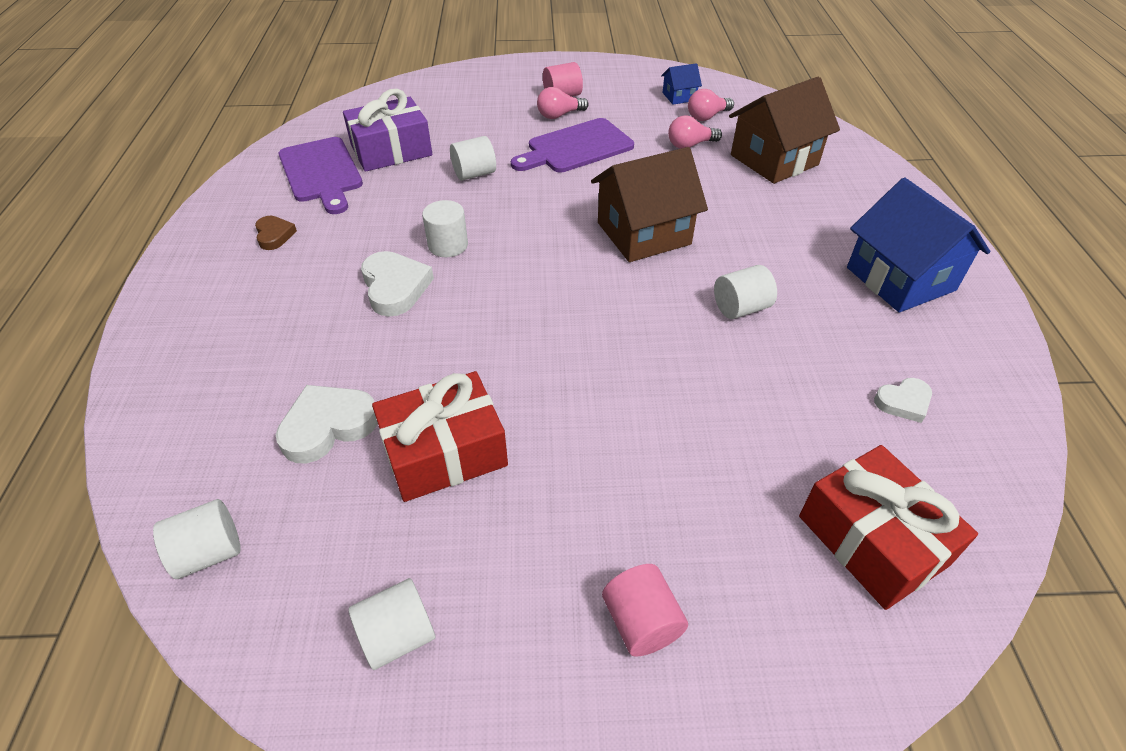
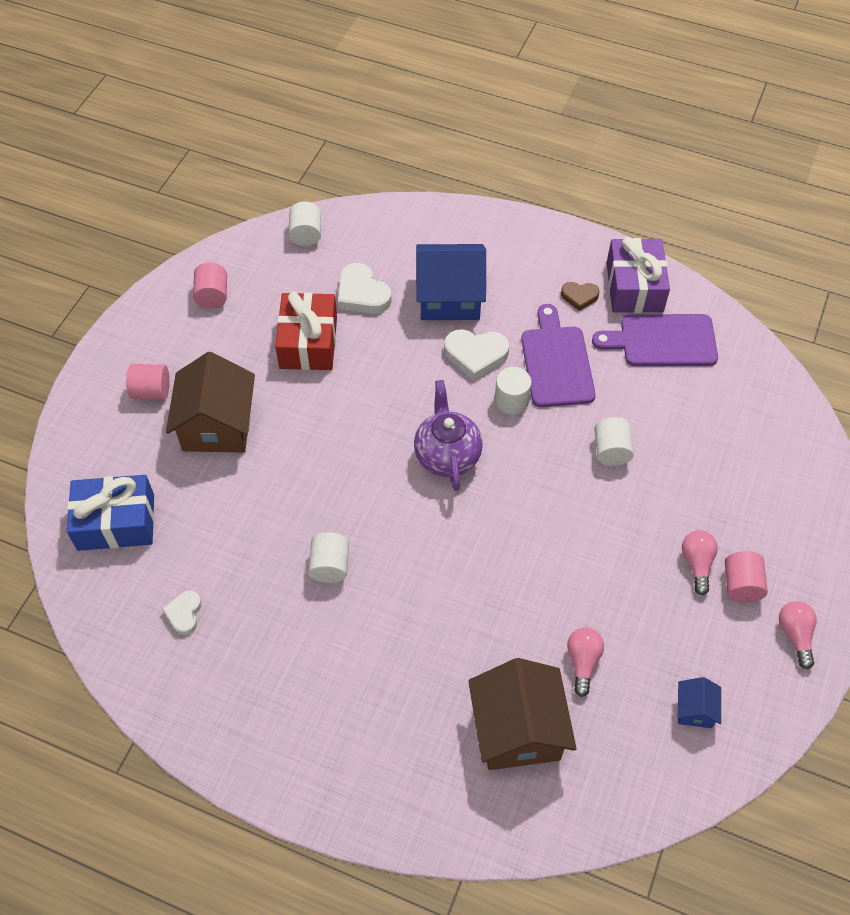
camera: 115 degrees right, 10 degrees up
white heart [276,385,378,463] -> white heart turned 150 degrees clockwise [338,263,392,314]
purple gift [343,89,432,172] -> purple gift moved to [607,237,670,313]
white cylinder [348,578,436,670] -> pink cylinder [193,263,227,309]
purple cutting board [511,118,634,173] -> purple cutting board moved to [521,304,596,407]
brown house [591,147,708,262] -> brown house moved to [166,352,255,453]
pink light bulb [688,89,734,121] -> pink light bulb moved to [779,601,817,669]
red gift [799,445,978,610] -> blue gift [67,475,154,551]
blue house [847,178,990,312] -> blue house moved to [416,244,486,320]
none -> purple teapot [414,380,483,491]

